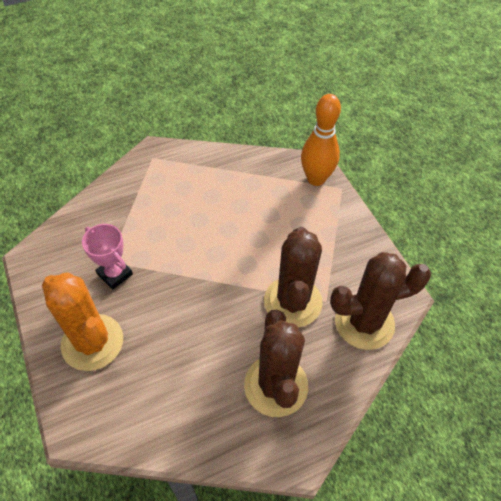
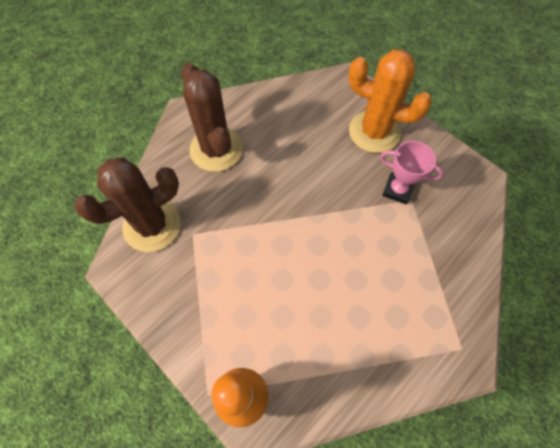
camera: 160 degrees right, 10 degrees up
brown cactus [264,227,323,327] -> none

